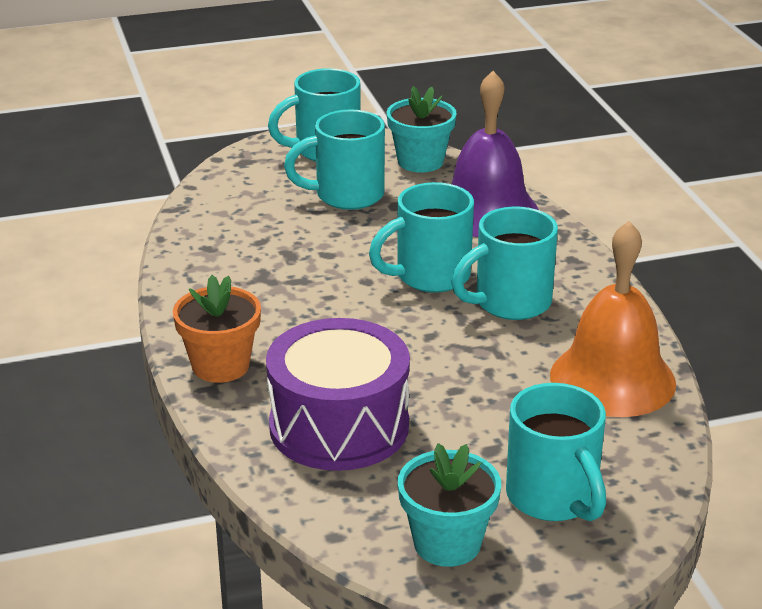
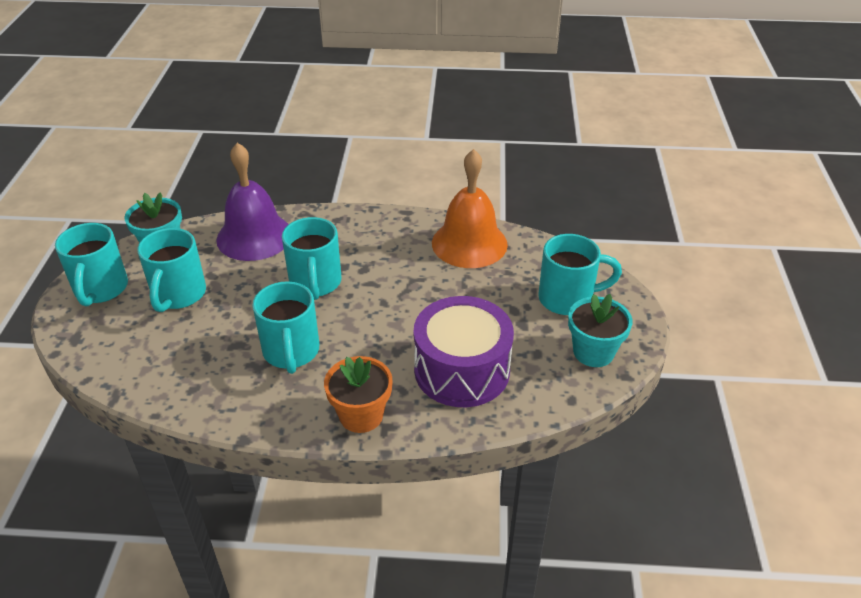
camera: 70 degrees left, 10 degrees up
turquoise mug [451,207,558,320] -> turquoise mug moved to [252,281,319,374]

